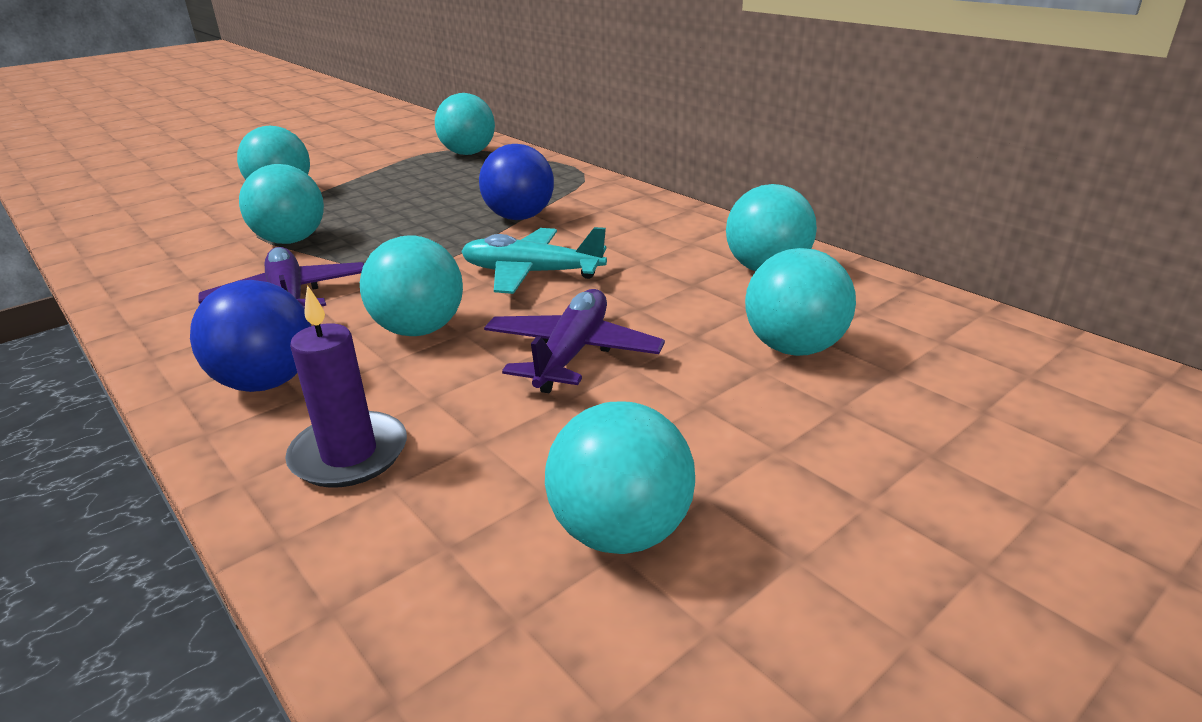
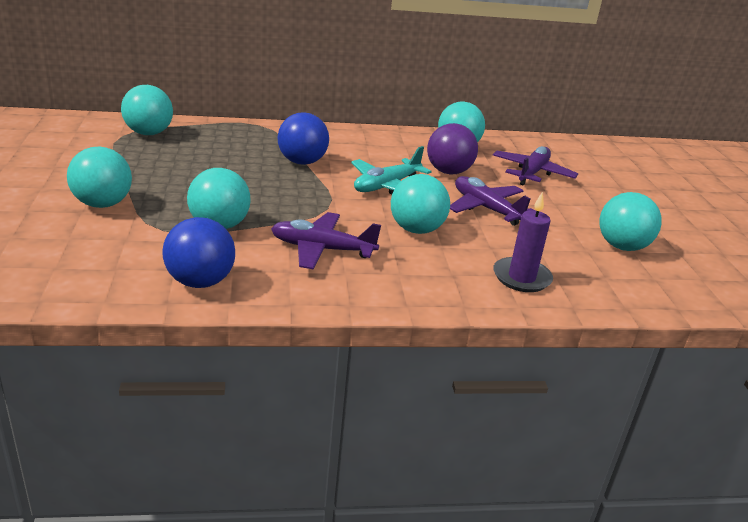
camera: 60 degrees left, 0 degrees up
blue ball [190,280,311,392] -> blue ball moved to [162,217,235,288]
turquoise ball [745,248,856,356] -> purple plane [493,146,578,186]
none -> purple ball [427,123,478,174]

